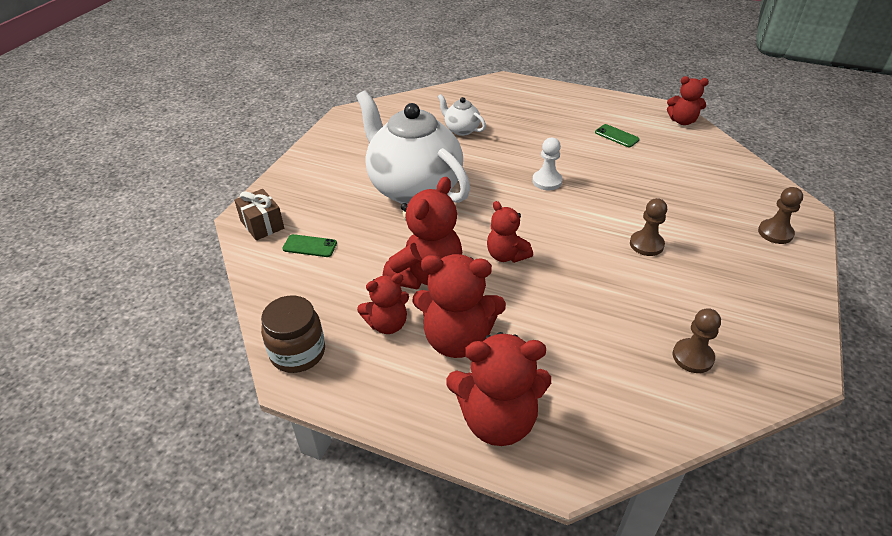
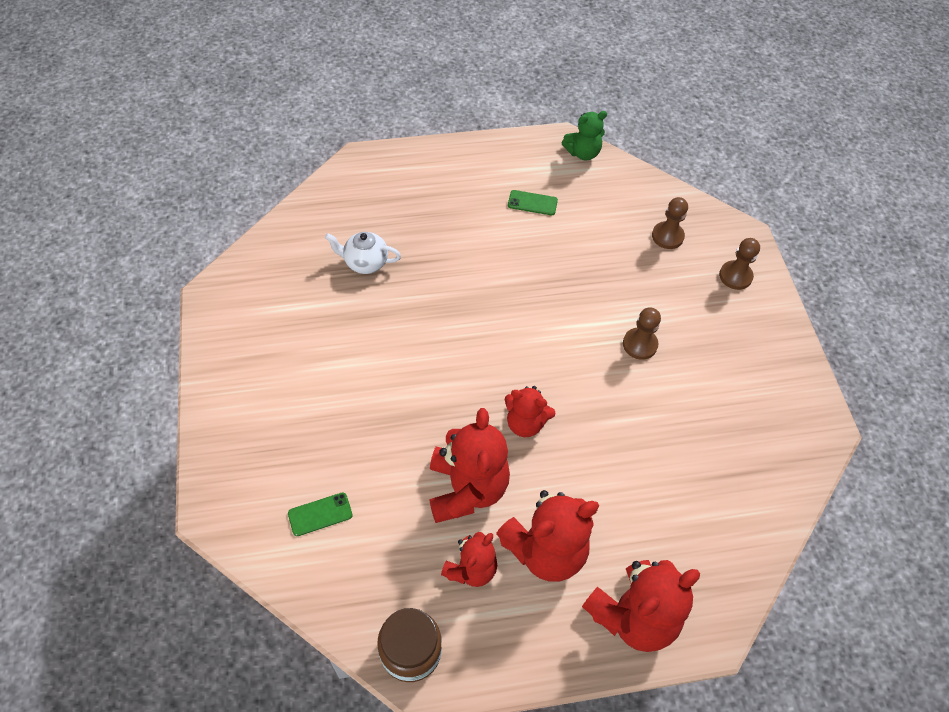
camera: 35 degrees left, 15 degrees up
brown gift [234,189,284,240] -> none
white teapot [356,90,470,205] -> none
white pawn [532,138,563,190] -> none
red teddy bear [667,76,709,125] -> green teddy bear [562,111,607,160]
brown pawn [673,308,721,373] -> brown pawn moved to [652,197,688,249]

